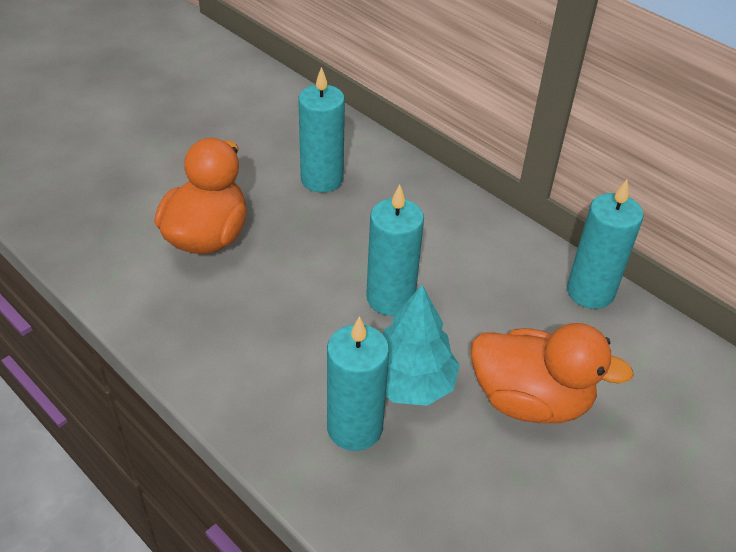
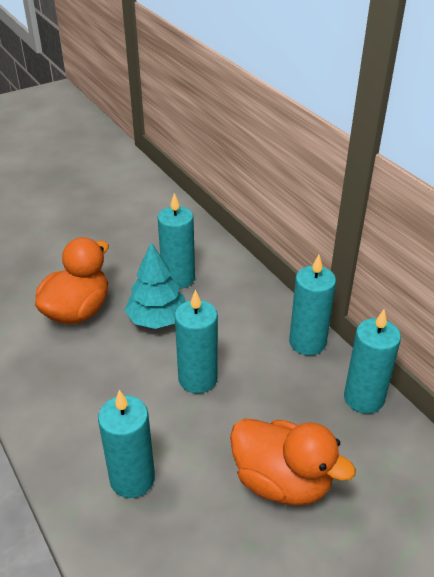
camera: 15 degrees right, 5 degrees down
turquoise tree [383,285,460,406] -> turquoise tree moved to [125,242,186,329]
none -> turquoise candle [289,255,336,355]

